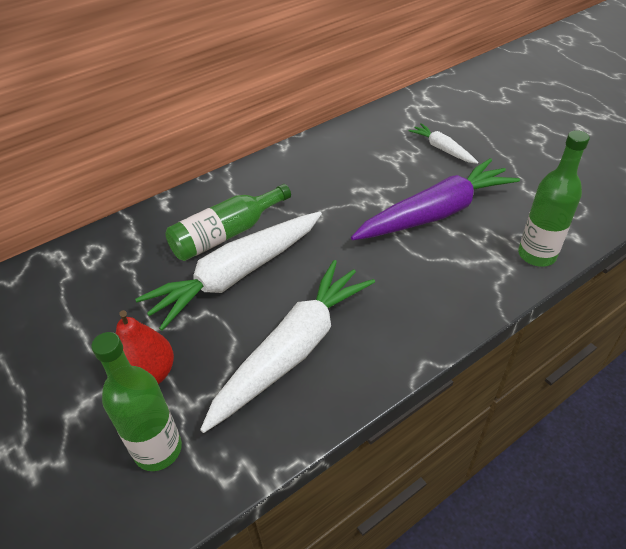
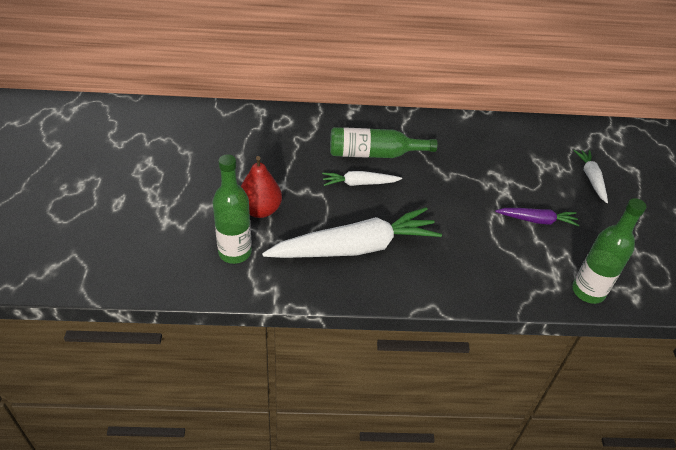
camera: 30 degrees right, 0 degrees up
white carrot [135,211,322,331] -> white carrot [322,171,402,186], size x0.49
purple carrot [351,158,520,240] -> purple carrot [495,208,580,226], size x0.49

